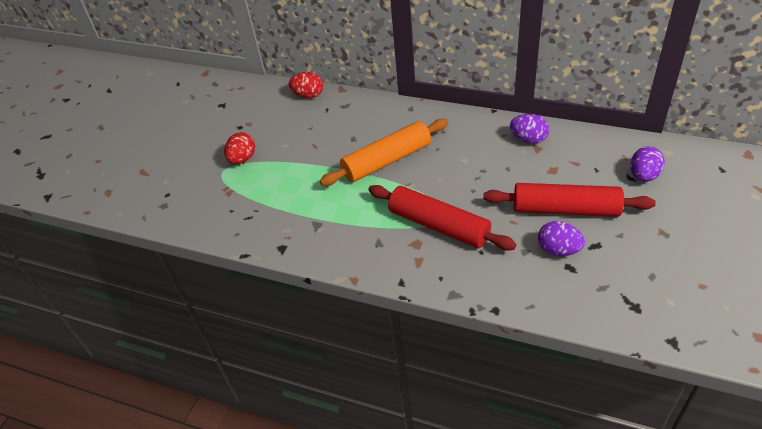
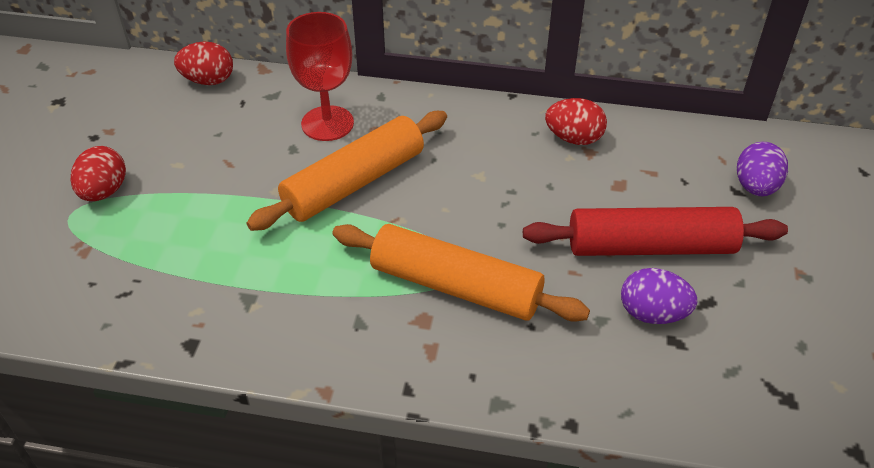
camera: 15 degrees left, 0 degrees up
red rolling pin [368,185,516,251] -> orange rolling pin [332,224,590,322]
purple egg [510,114,549,144] -> red egg [545,98,607,145]
none -> red goblet [286,12,354,141]

